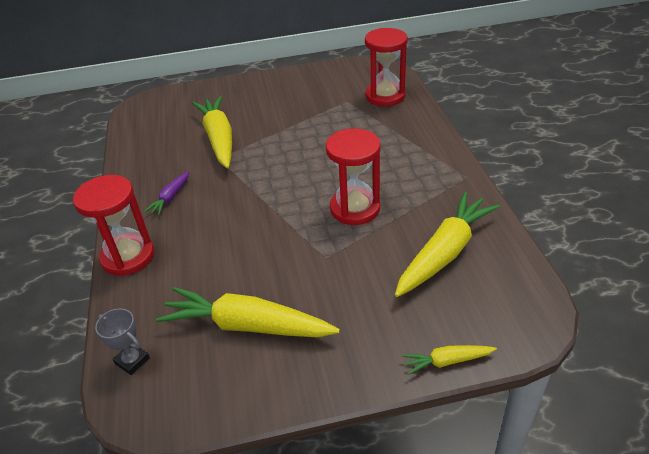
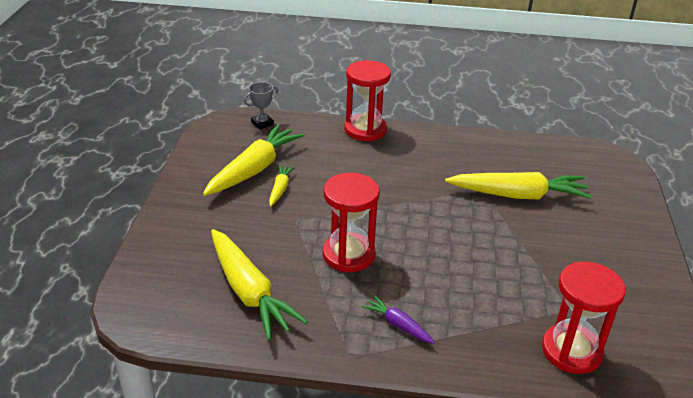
camera: 105 degrees right, 5 degrees down
purple carrot [144,171,189,215] -> purple carrot moved to [362,295,435,344]
yellow carrot [402,345,497,375] -> yellow carrot moved to [269,165,295,206]

